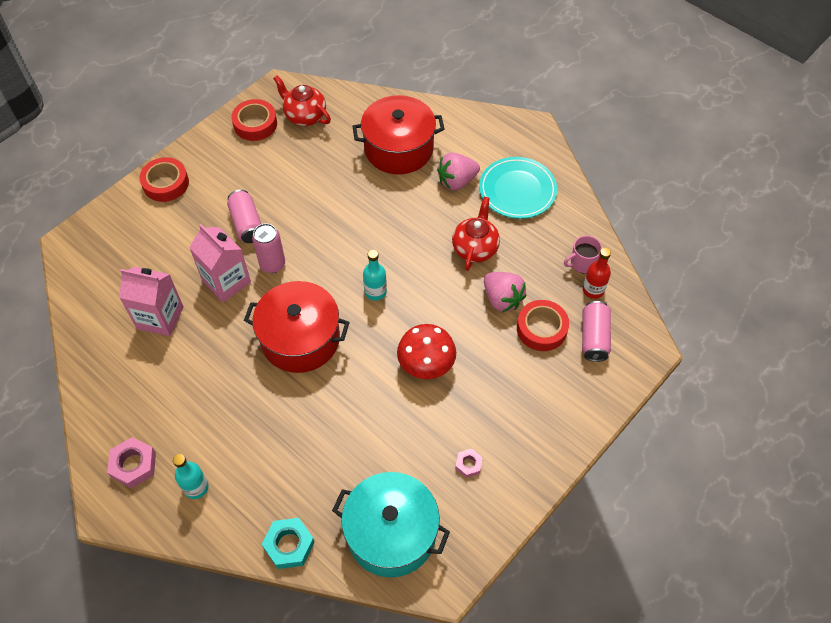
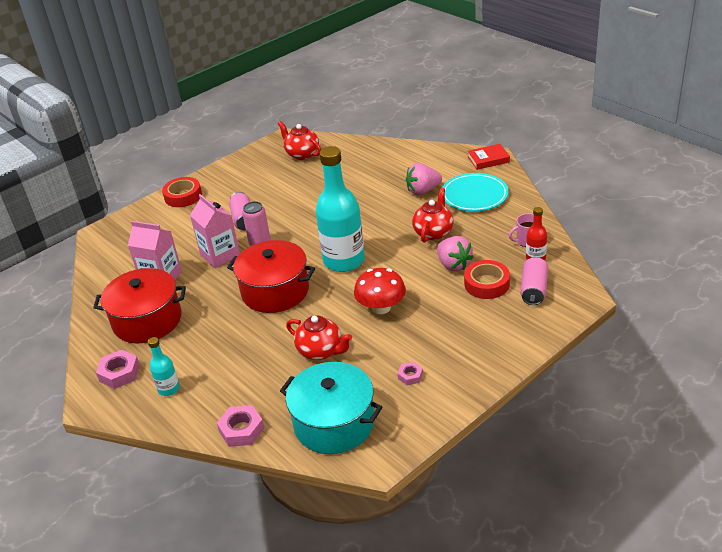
camera: 10 degrees right, 20 degrees down
red tape [231,99,277,141] -> none
turquoise nut [262,518,315,569] -> pink nut [217,405,265,447]
red pot [352,95,445,174] -> red pot moved to [93,268,186,343]
turquoise bottle [363,250,387,301] -> turquoise bottle [315,146,365,272], size x2.19
none -> red teapot [286,316,352,360]
none -> red book [468,144,510,170]

